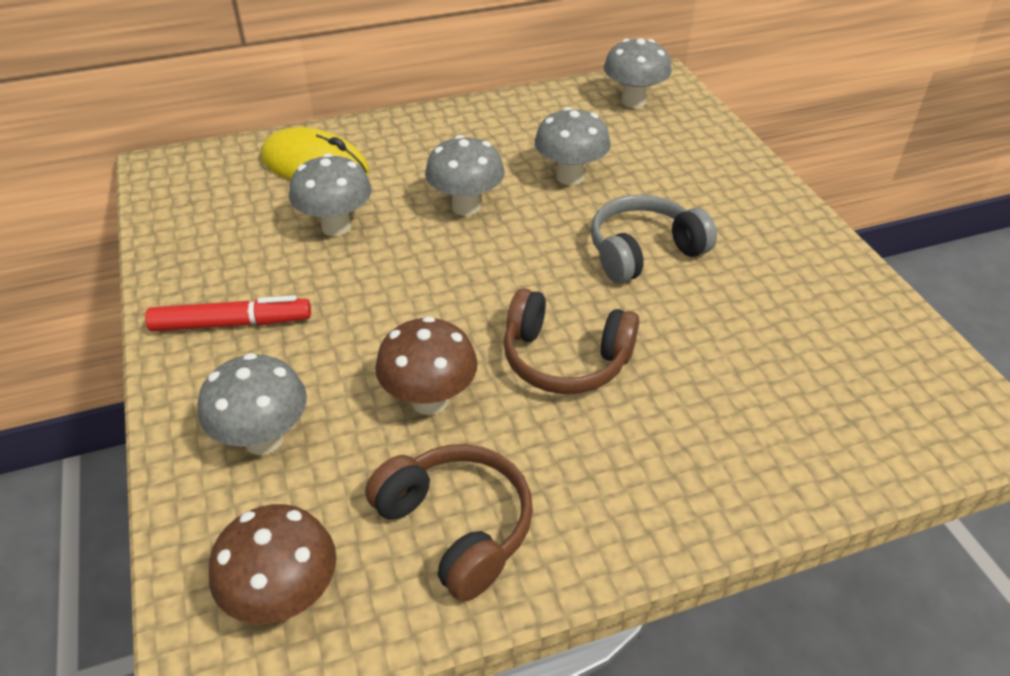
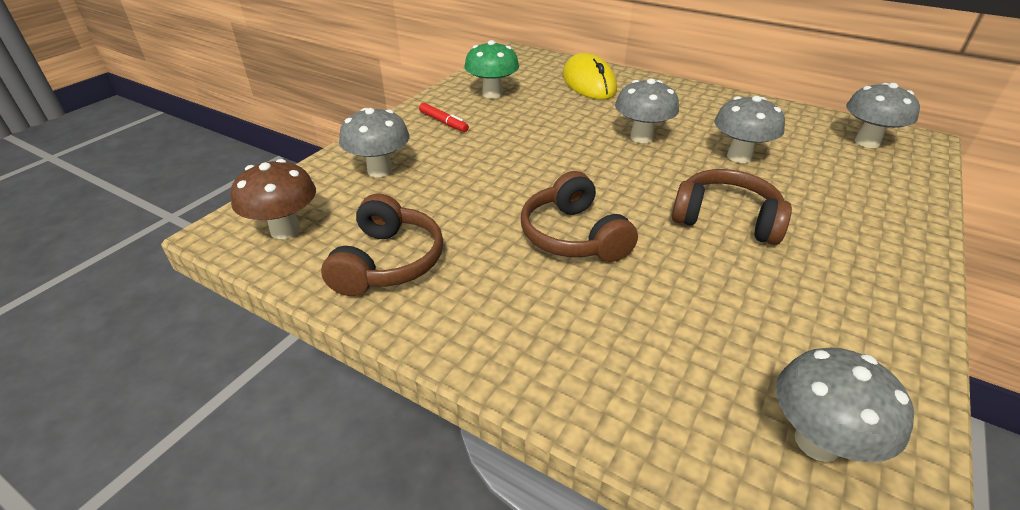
camera: 50 degrees right, 5 degrees down
red marker [145,295,311,332] -> red marker [419,103,469,132], size x0.65
grey mushroom [289,153,372,237] -> grey mushroom moved to [776,348,914,462]
brown mushroom [375,316,478,415] -> none
grey headphones [591,195,717,283] -> brown headphones [672,169,792,245]
none -> green mushroom [464,40,519,99]

